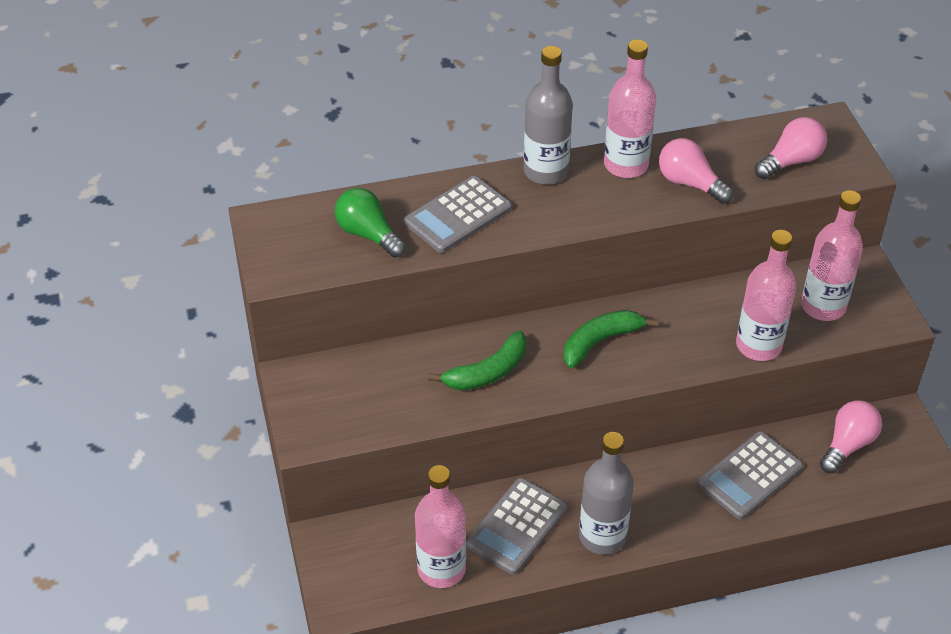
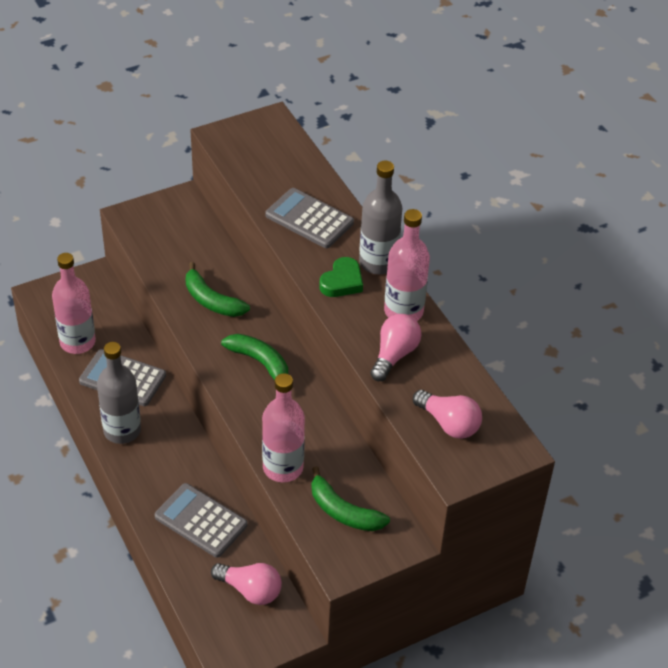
camera: 75 degrees right, 0 degrees up
green light bulb [335,188,406,258] -> none
pink bottle [801,190,863,321] -> green banana [312,466,390,531]
none -> green heart [319,257,363,297]

